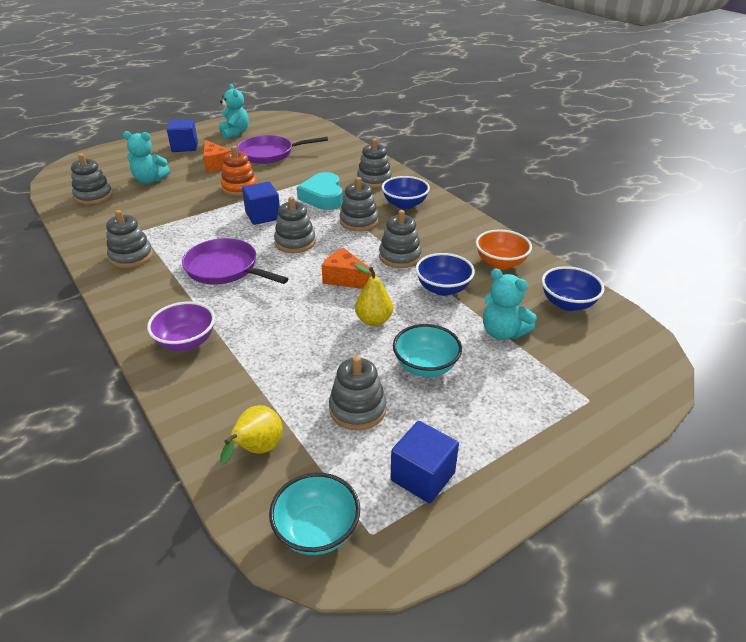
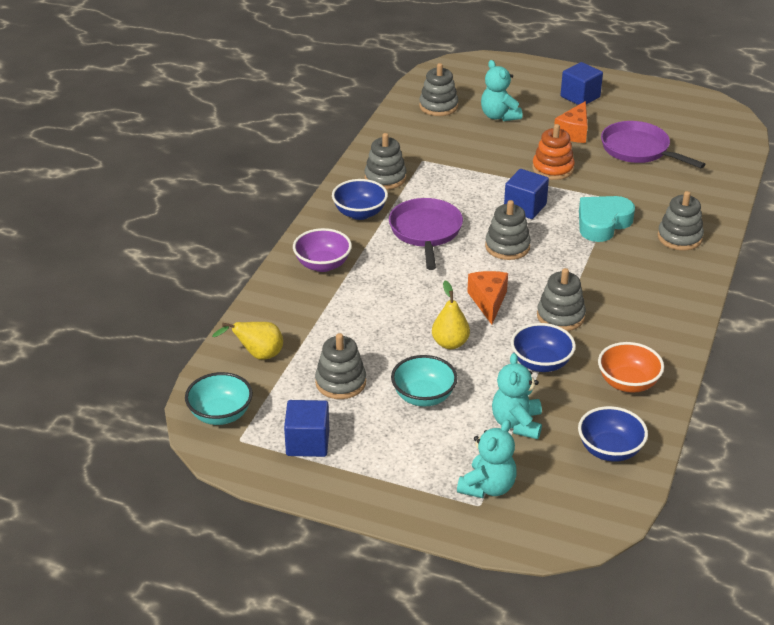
camera: 55 degrees right, 0 degrees up
turquoise teddy bear [219,84,249,139] -> turquoise teddy bear moved to [457,420,517,498]
grey stacking toy [340,177,379,231] -> none
blue bowl [382,176,430,209] -> blue bowl moved to [332,179,388,220]

